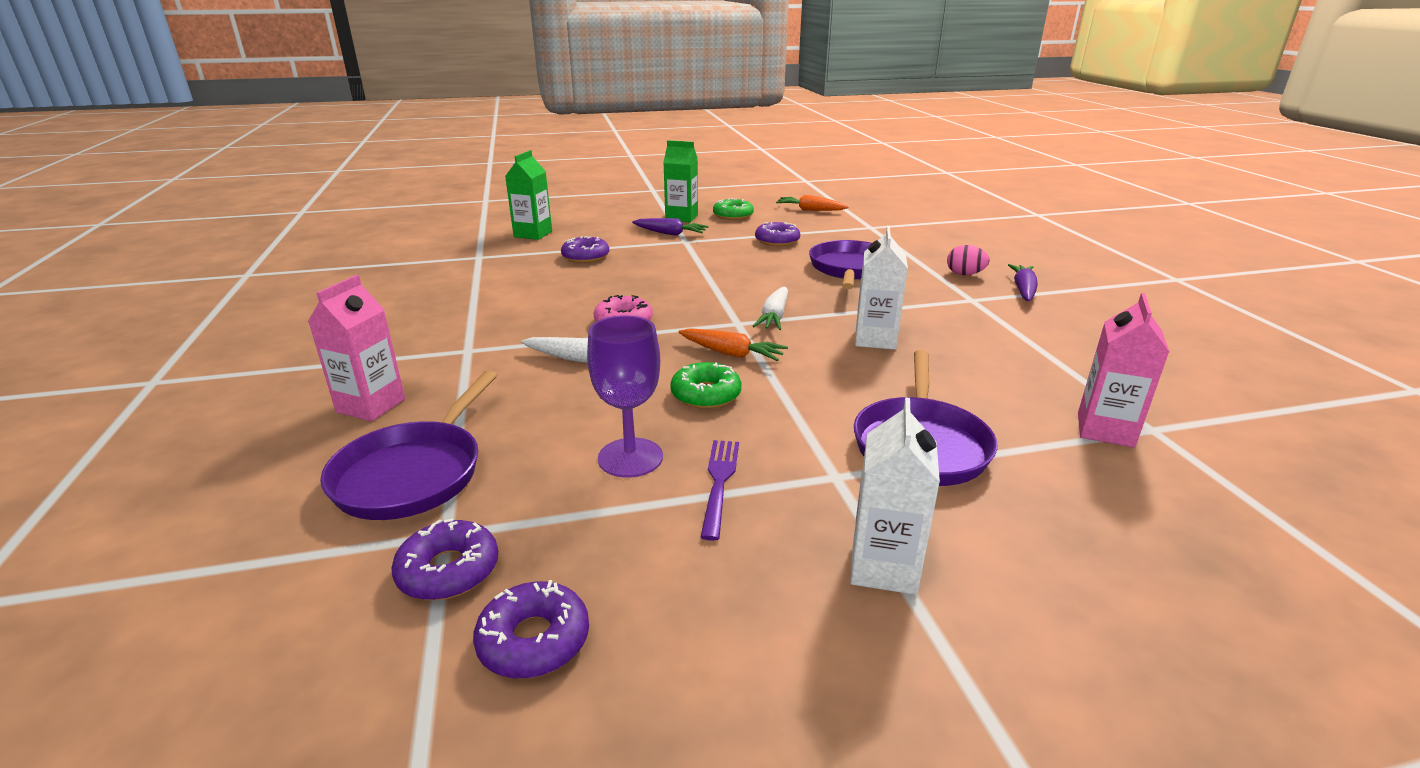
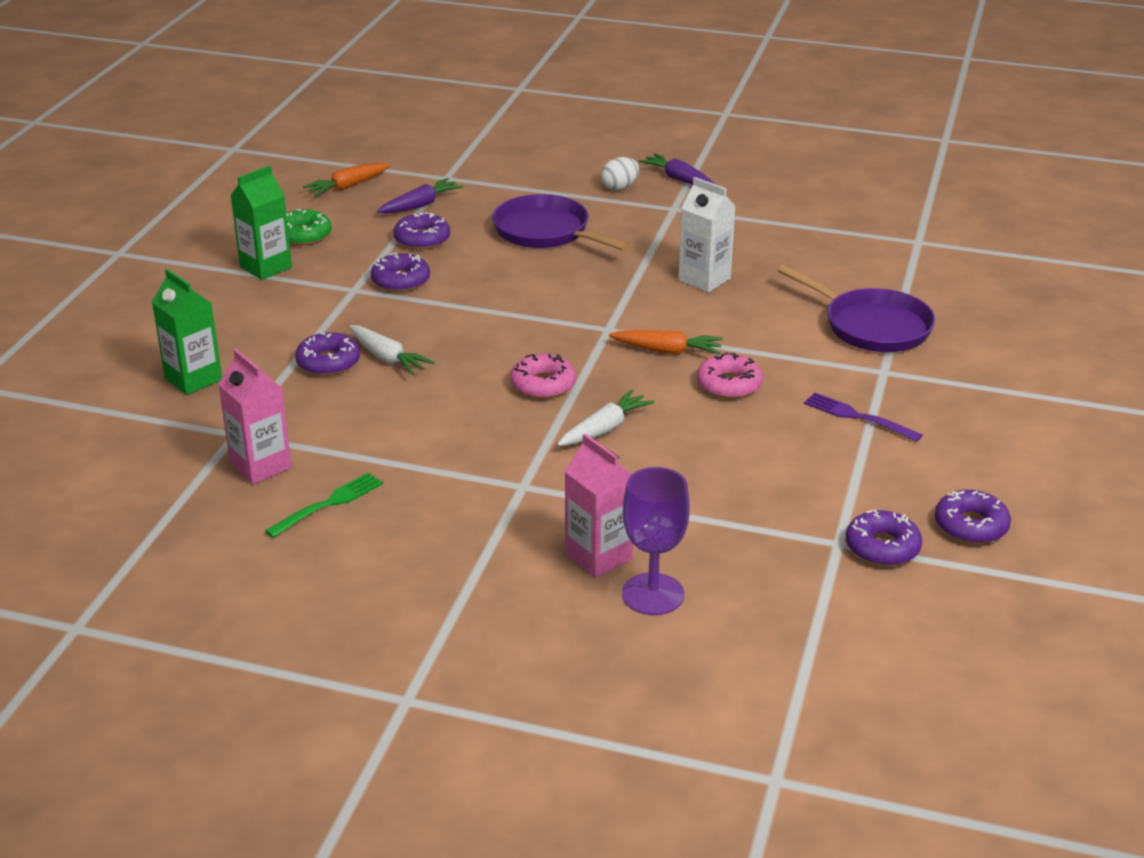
camera: 60 degrees left, 5 degrees up
purple pan [320,370,497,520] -> none
purple goblet [587,315,663,478] -> purple goblet moved to [622,467,690,615]
purple carrot [632,218,708,236] -> purple carrot moved to [377,178,463,214]
green donut [670,362,742,409] -> pink donut [697,352,763,399]
orange carrot [679,328,788,361] -> orange carrot turned 45 degrees clockwise [609,330,723,354]
white carrot [753,287,788,330] -> white carrot moved to [349,325,435,375]
white carton [850,397,940,595] -> none
pink egg [947,245,990,275] -> white egg [601,157,639,190]
pink carton [1078,293,1169,448] -> pink carton moved to [218,349,292,484]
none -> green fork [265,473,383,538]
none -> purple donut [371,252,430,292]

